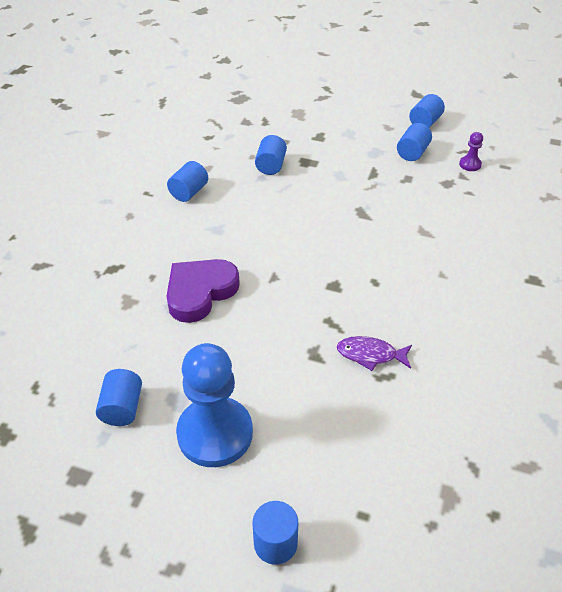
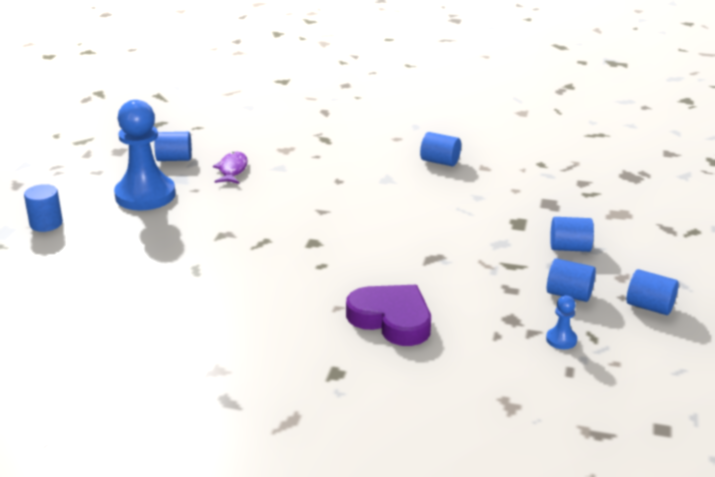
camera: 85 degrees right, 15 degrees down
purple heart [166,259,240,323] -> purple heart moved to [346,285,431,346]
blue cylinder [255,135,287,175] -> blue cylinder moved to [550,217,594,252]
purple fish [337,336,412,371] -> purple fish moved to [213,152,248,184]
purple pawn [459,132,483,171] -> blue pawn [546,295,577,349]

